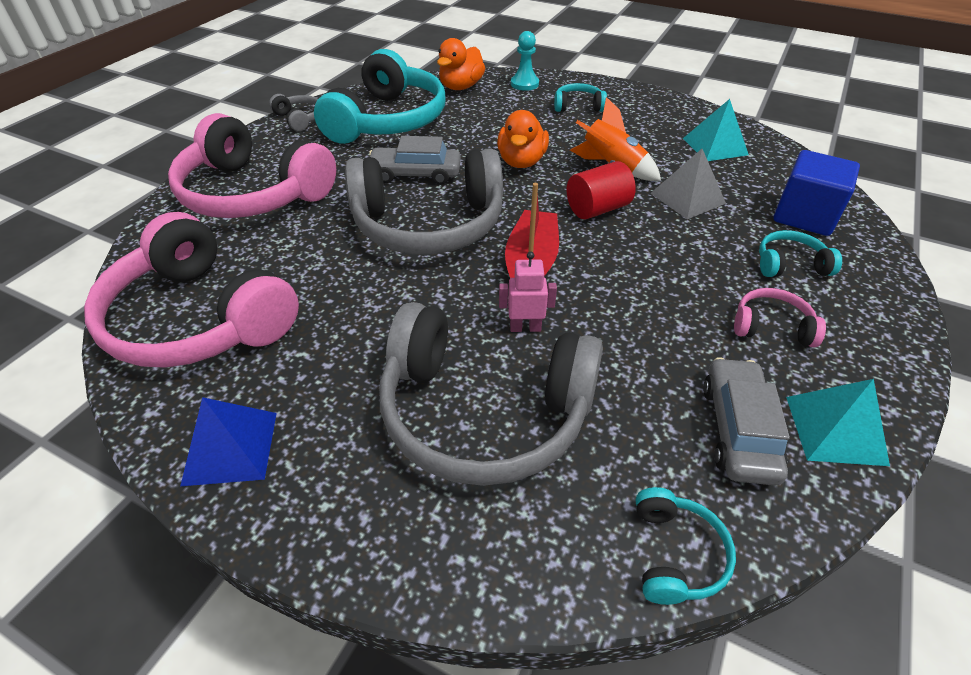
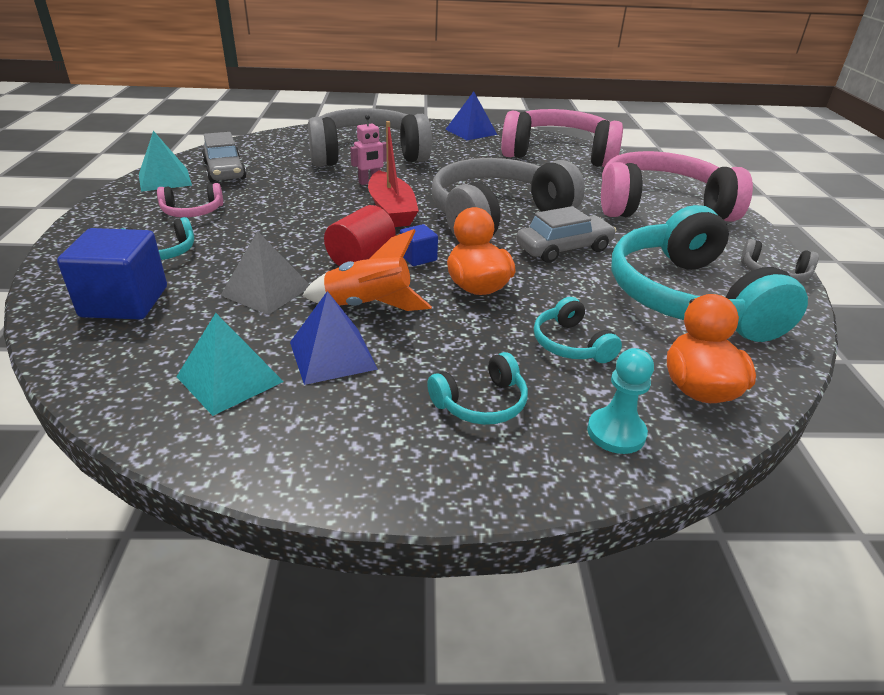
camera: 150 degrees right, 10 degrees down
turquoise headphones [636,487,736,605] -> turquoise headphones moved to [534,297,622,363]
none -> blue pyramid [290,291,378,385]
none -> blue cube [400,224,438,266]

